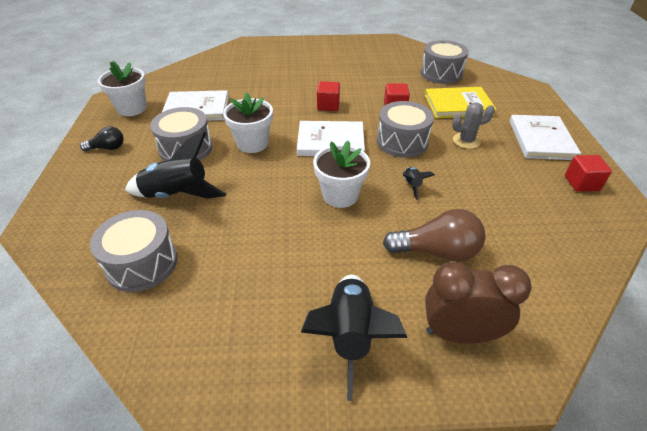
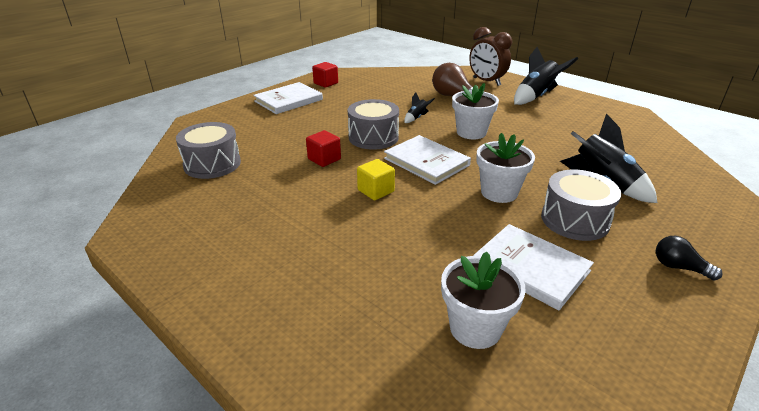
camera: 135 degrees left, 10 degrees down
grey drum [90,210,178,292] -> none
white flower pot [98,61,147,116] -> white flower pot moved to [441,251,526,349]
red cube [317,81,340,111] -> yellow cube [357,159,395,200]
yellow book [425,87,497,118] -> none
grey cactus [452,102,495,149] -> none

